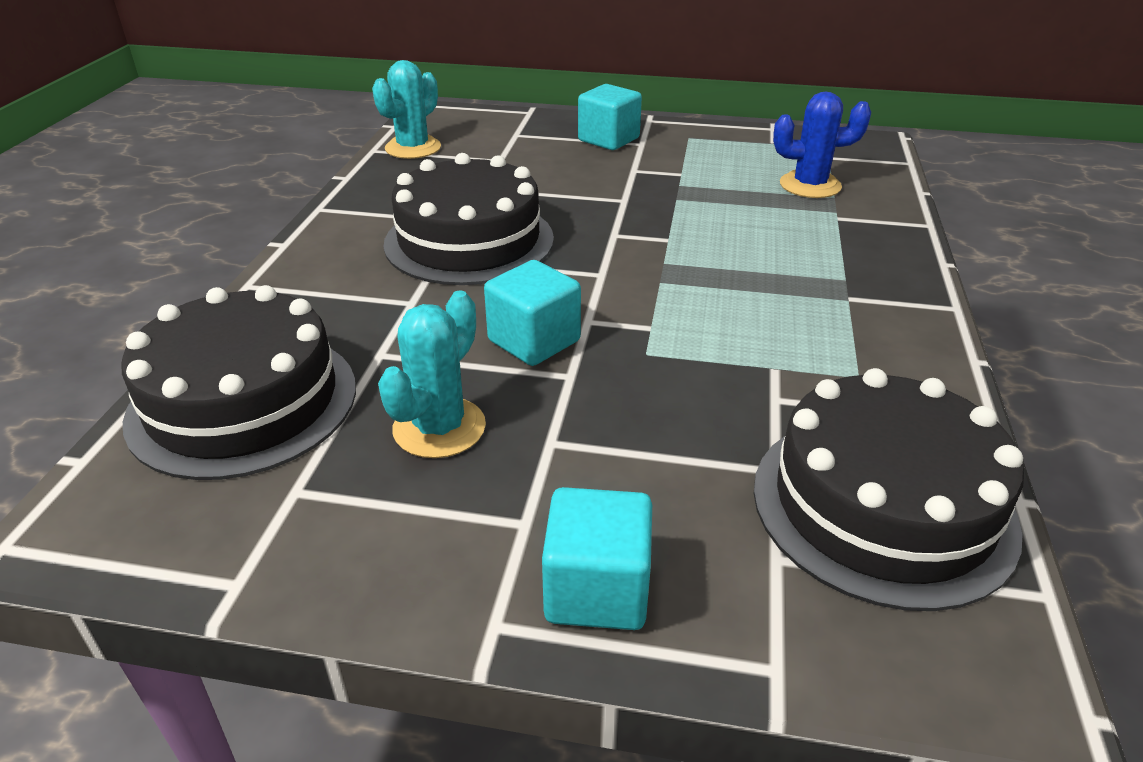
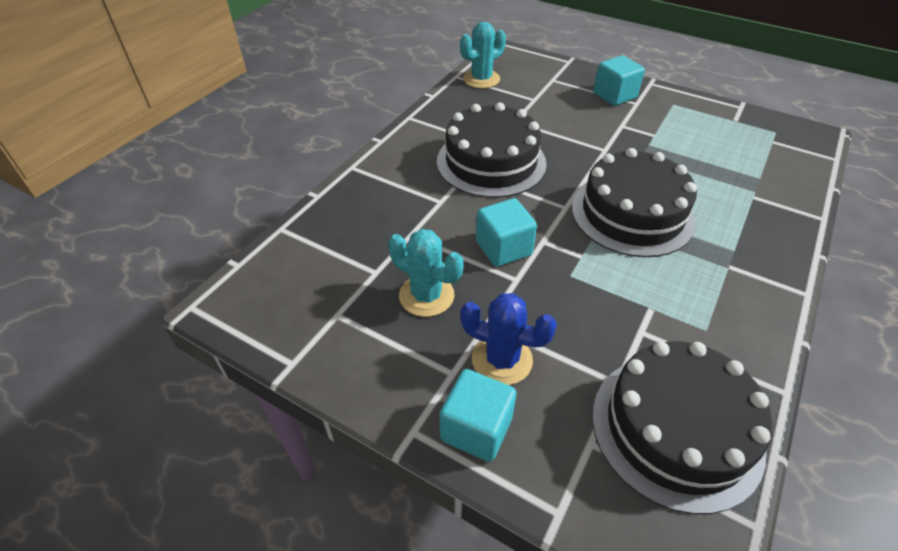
camera: 20 degrees right, 10 degrees up
black cake [121,285,356,480] -> black cake moved to [572,148,697,257]
turquoise cactus [378,290,486,458] -> turquoise cactus turned 75 degrees clockwise [388,229,464,317]
blue cactus [773,91,871,198] -> blue cactus moved to [460,293,557,385]

